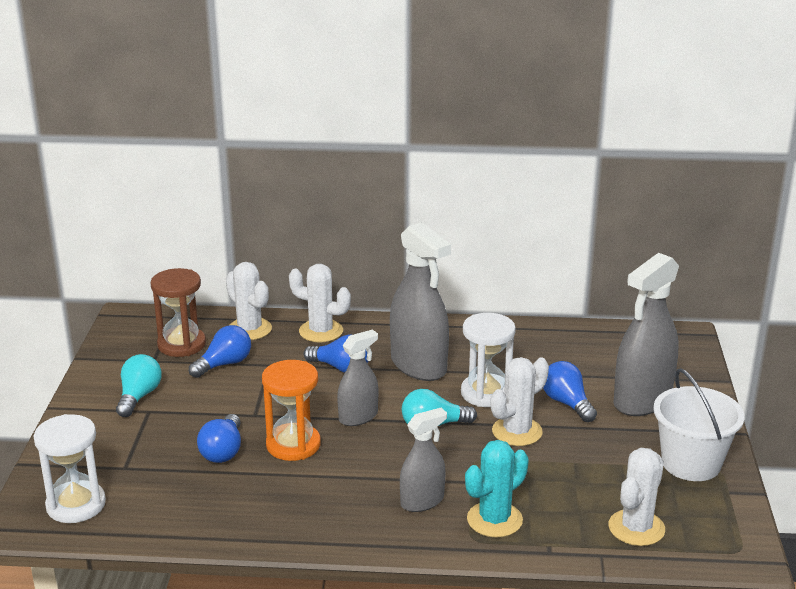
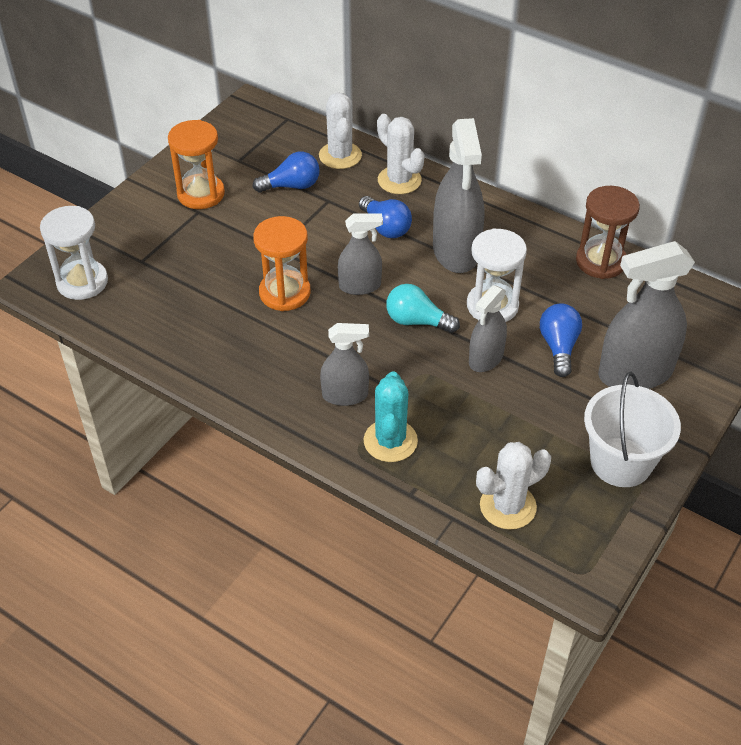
camera: 30 degrees right, 20 degrees up
turquoise light bulb [116,354,162,417] -> orange hourglass [168,120,225,209]
brown hourglass [151,268,206,357] -> brown hourglass moved to [576,186,640,279]
blue light bulb [197,414,241,463] -> none
turquoise cactus [465,440,529,538] -> turquoise cactus turned 75 degrees counterclockwise [364,371,418,462]
white cactus [491,357,549,446] -> grey spray bottle [469,285,507,372]

